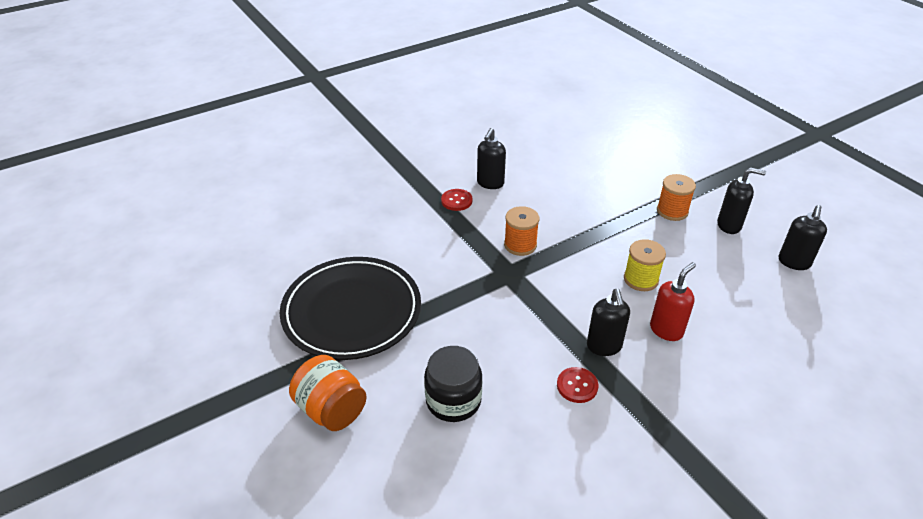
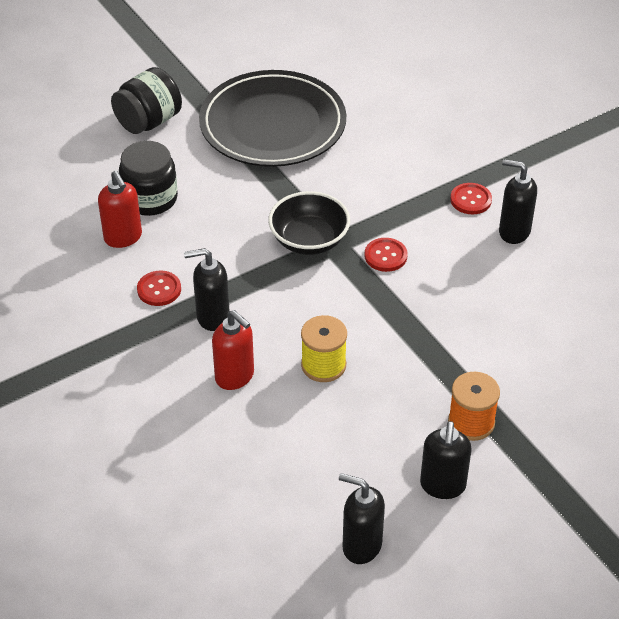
camera: 90 degrees right, 5 degrees up
orange jar [289,355,367,431] -> black jar [111,67,182,134]
orange spool [504,206,539,256] -> red button [365,238,408,272]
none -> red soap dispenser [98,170,142,248]
none -> black bowl [268,191,350,255]

